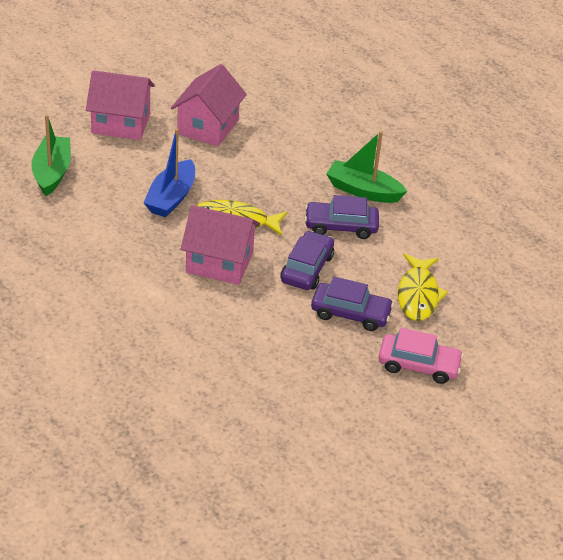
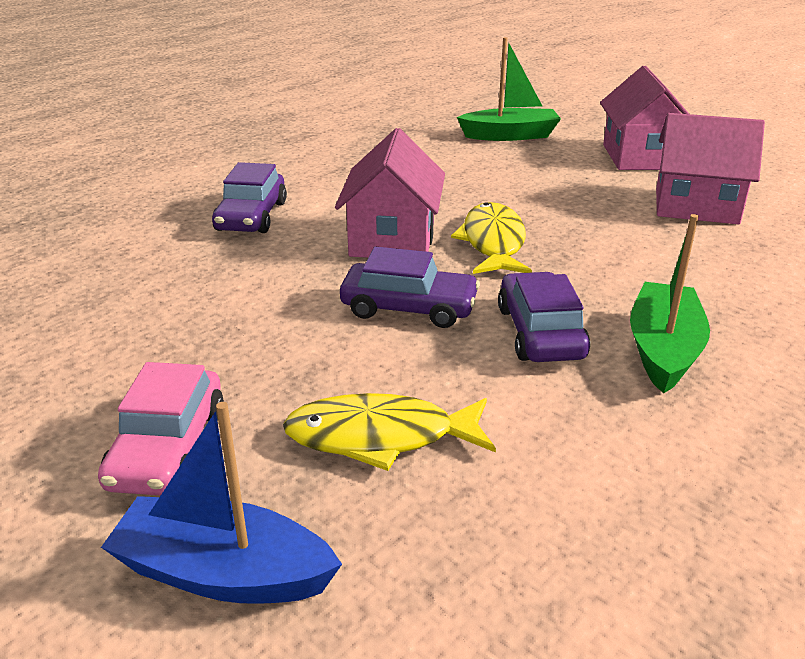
camera: 85 degrees right, 10 degrees down
blue boat [143,129,195,217] -> blue boat moved to [101,402,342,604]
purple car [311,277,394,331] -> purple car moved to [212,162,287,233]

